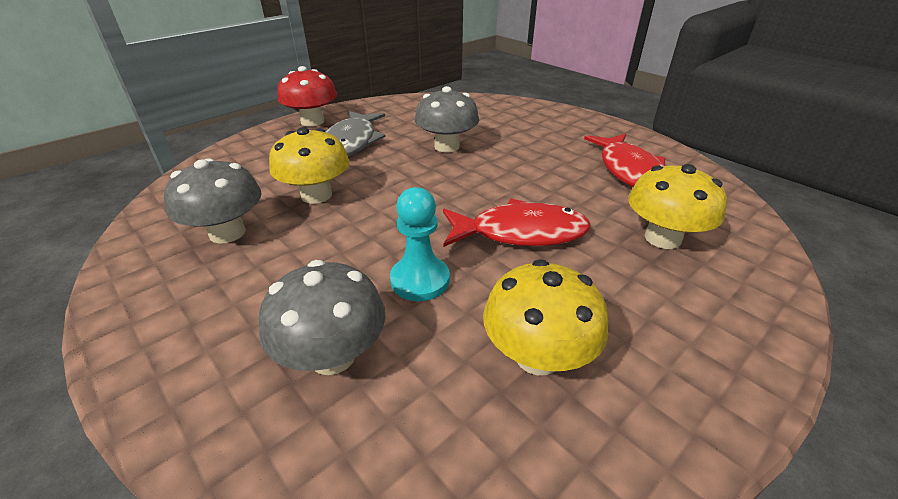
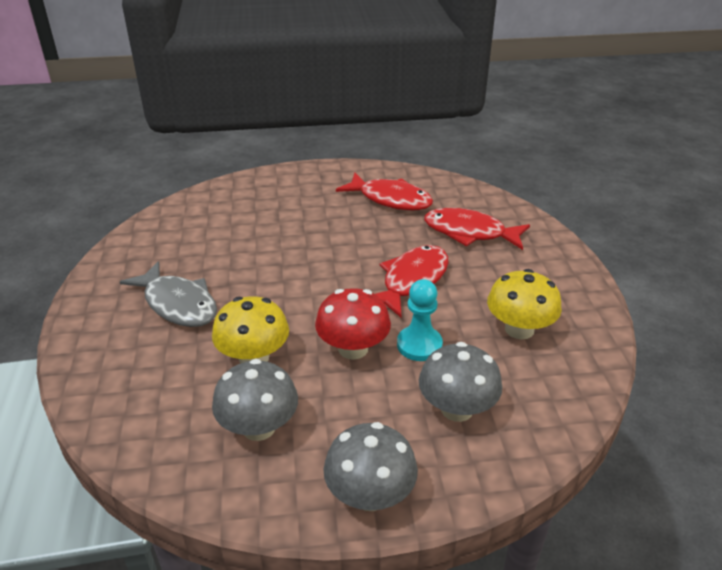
camera: 55 degrees left, 0 degrees up
red mushroom [277,66,337,127] -> red mushroom moved to [315,288,391,359]
grey mushroom [415,86,479,153] -> grey mushroom moved to [323,422,418,511]
yellow mushroom [628,164,727,249] -> red fish [424,208,530,250]

